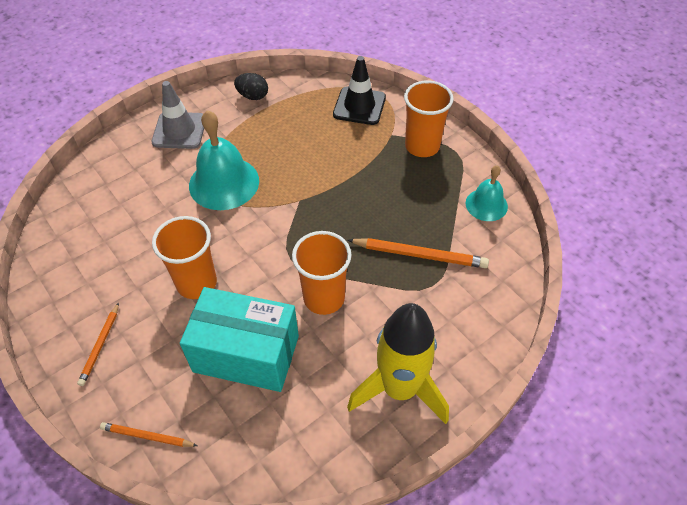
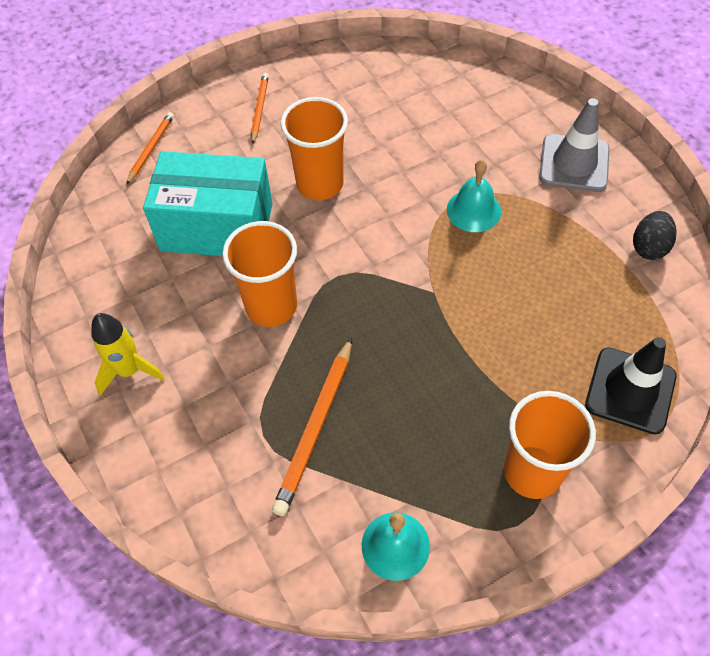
camera: 100 degrees right, 5 degrees up
orange pencil [77,303,119,386] -> orange pencil turned 75 degrees clockwise [251,73,269,144]
turquoise box [180,287,299,392] -> turquoise box turned 75 degrees clockwise [143,151,273,256]
turquoise bell [189,110,259,210] -> turquoise bell [447,160,501,232], size x0.58
yellow rocket [347,303,449,424] -> yellow rocket [91,313,165,395], size x0.56

